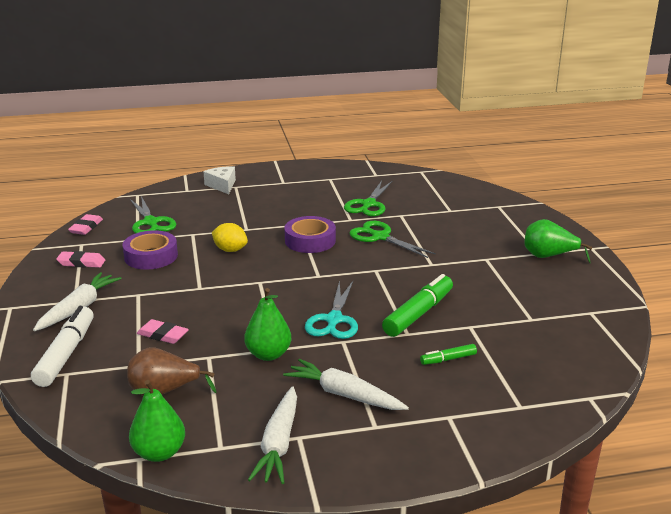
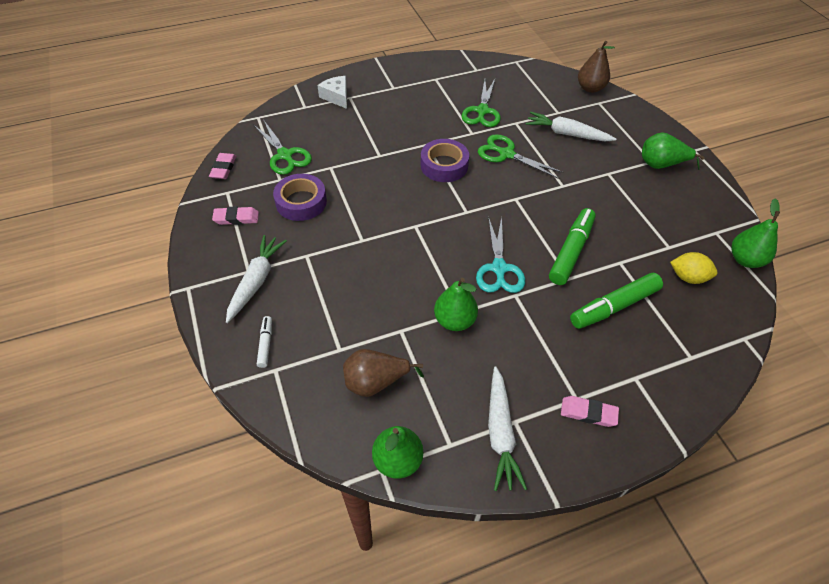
camera: 10 degrees left, 25 degrees up
white marker [31,306,94,387] -> white marker [257,316,272,368], size x0.50
pink eraser [137,319,189,344] -> pink eraser moved to [561,396,619,427]
yellow lemon [212,223,248,252] -> yellow lemon moved to [670,252,718,284]
white carrot [283,359,409,410] -> white carrot moved to [526,112,616,142]
green marker [420,344,477,365] -> green marker [570,273,663,329], size x1.98
none -> brown pear [578,41,615,93]
none -> green pear [731,198,780,268]

